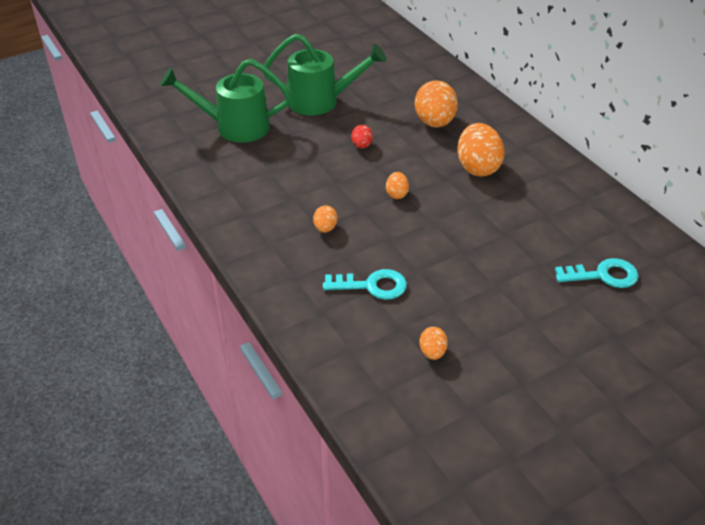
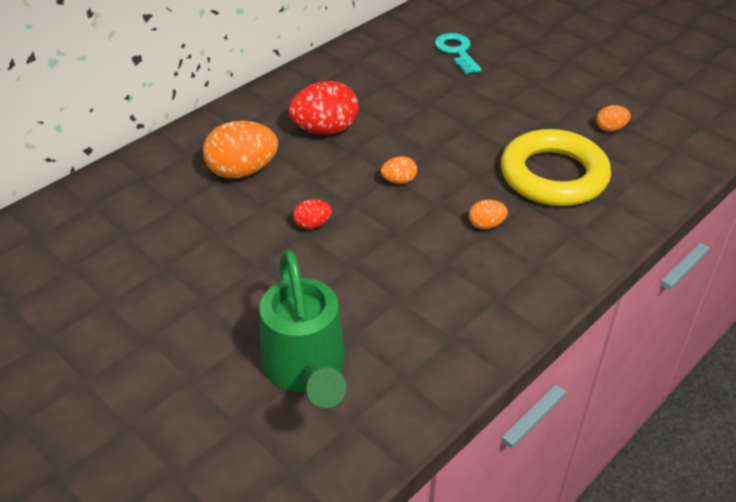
camera: 105 degrees left, 0 degrees up
green watering can [264,34,386,116] -> none
turquoise key [323,269,407,300] -> yellow ring [501,129,611,206]
orange egg [457,123,505,177] -> red egg [288,81,359,135]

